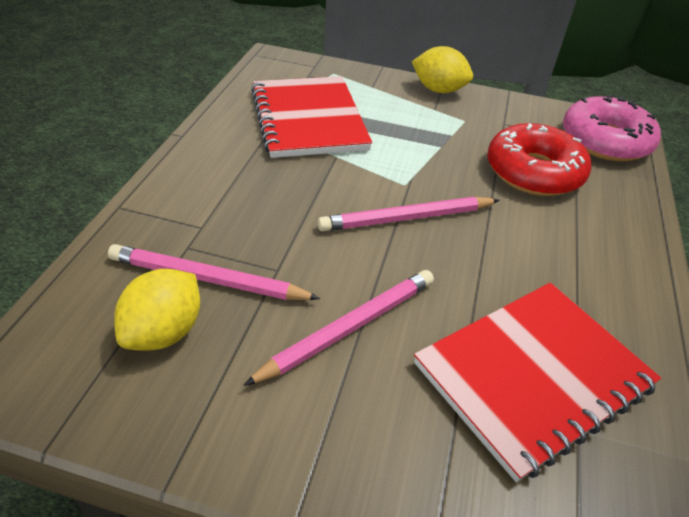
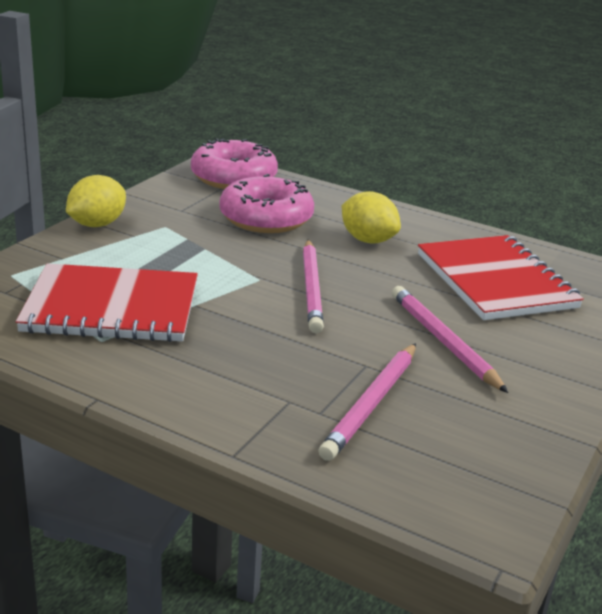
camera: 75 degrees left, 15 degrees down
yellow lemon [114,269,200,351] -> yellow lemon moved to [342,191,401,243]
red donut [487,123,591,196] -> pink donut [219,174,314,233]

